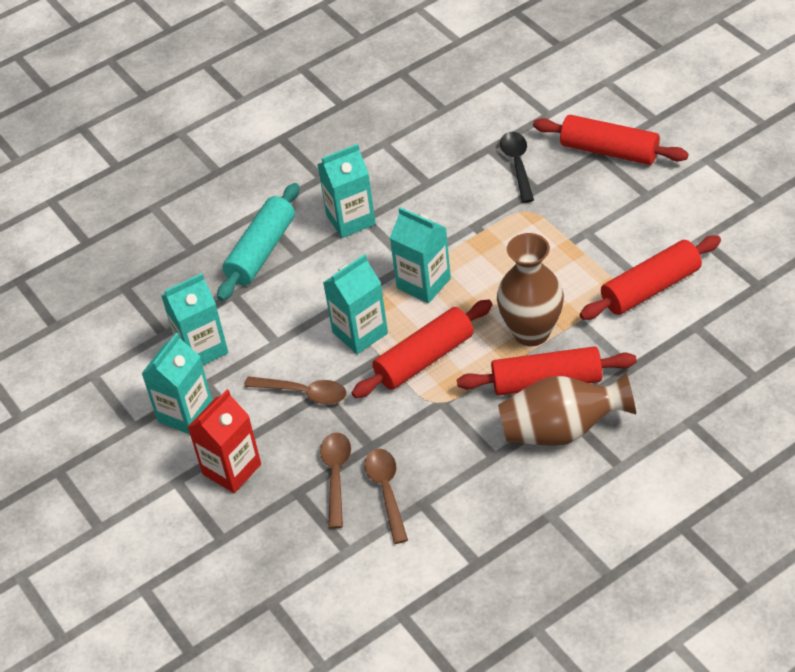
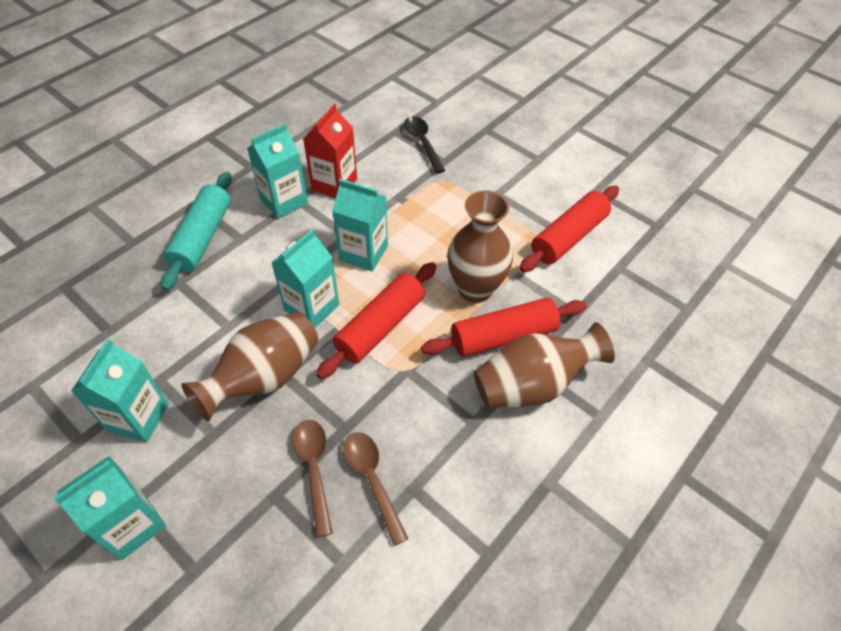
camera: 20 degrees left, 5 degrees up
turquoise carton [161,273,228,366] -> turquoise carton moved to [54,456,166,560]
red carton [188,389,261,493] -> red carton moved to [303,104,357,198]
brown spoon [244,376,346,405] -> brown vase [181,312,318,422]
red rolling pin [533,115,688,165] -> none

